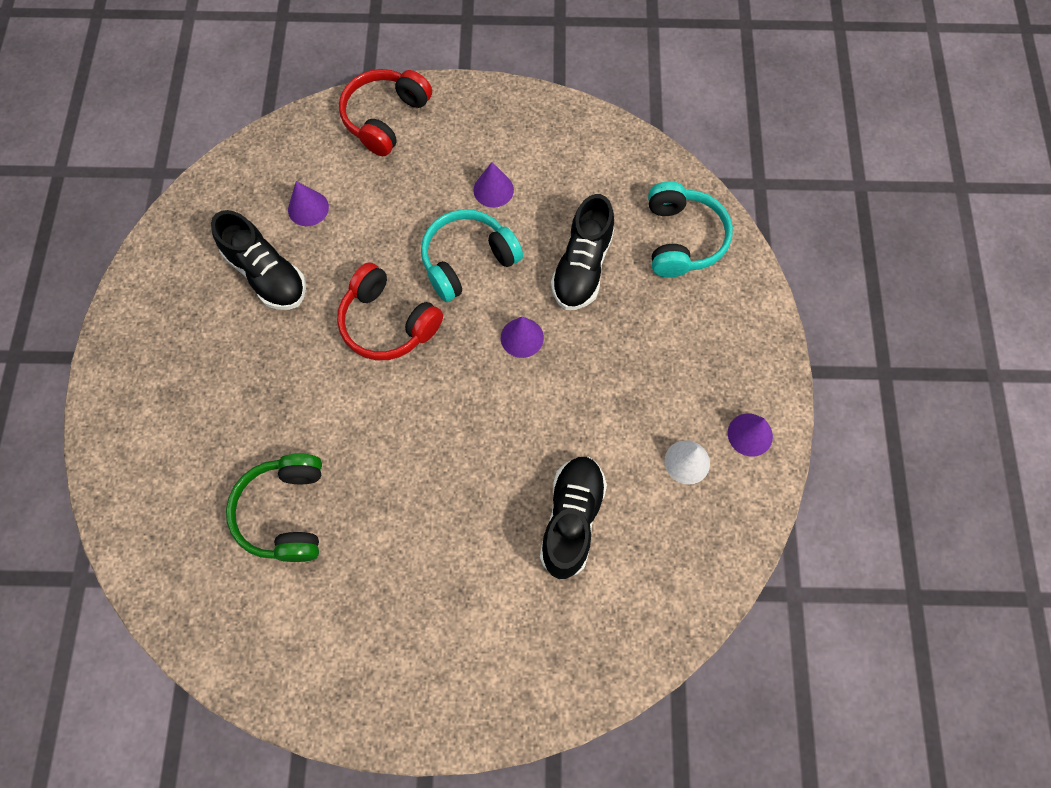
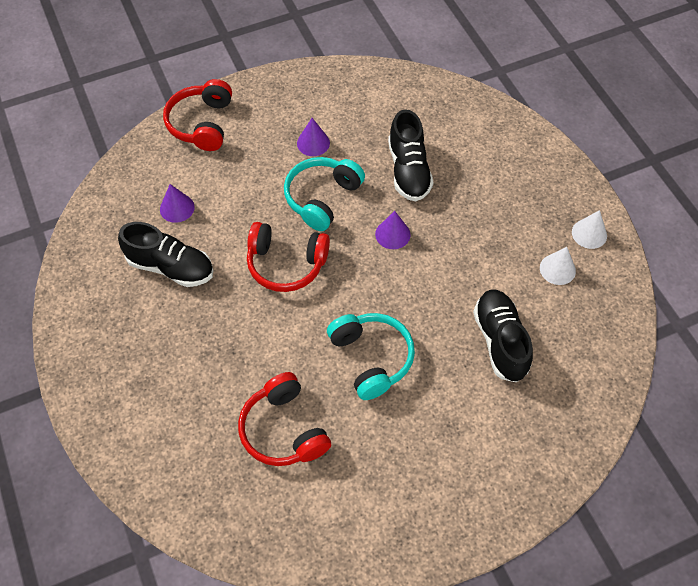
camera: 25 degrees left, 10 degrees down
green headphones [226,453,322,562] -> red headphones [238,372,331,466]
turquoise headphones [648,181,733,278] -> turquoise headphones moved to [327,313,415,400]
purple cone [728,413,773,457] -> white cone [572,210,607,249]

